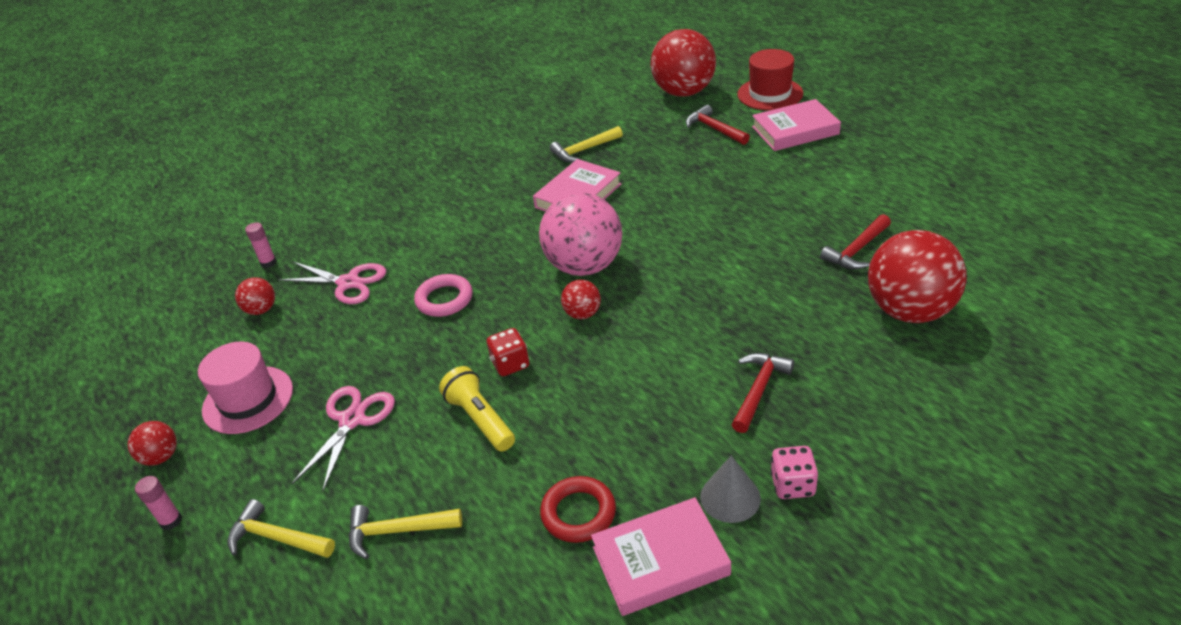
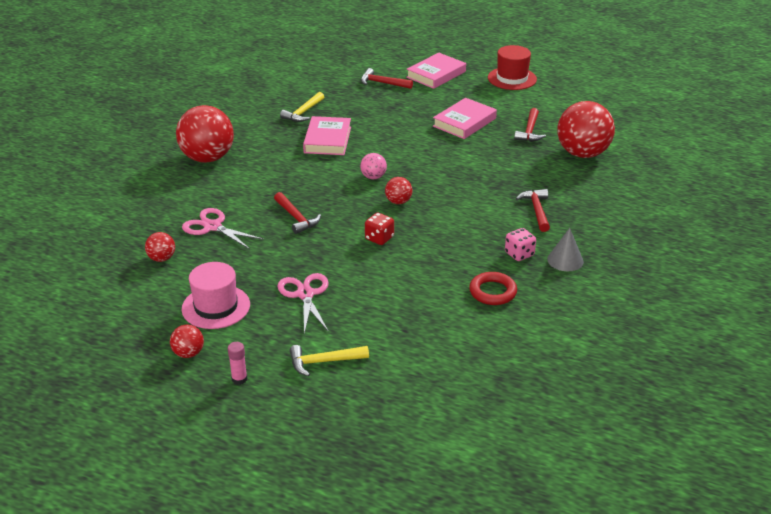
camera: 35 degrees left, 5 degrees down
pink glue stick [245,222,276,268] -> none
pink scissors [278,262,386,304] -> pink scissors turned 135 degrees counterclockwise [182,208,264,249]
yellow hammer [349,505,462,559] -> none
pink ring [414,274,472,317] -> red hammer [274,192,321,234]
yellow flashlight [439,366,515,451] -> none
pink ball [539,192,622,276] -> pink ball [360,153,387,179], size x0.46
pink book [591,497,731,616] -> pink book moved to [433,98,497,139]
red ball [651,29,716,97] -> red ball moved to [176,105,234,163]
red hat [737,49,803,110] -> red hat moved to [488,45,537,90]
pink dice [770,446,818,499] -> pink dice moved to [505,228,536,261]

